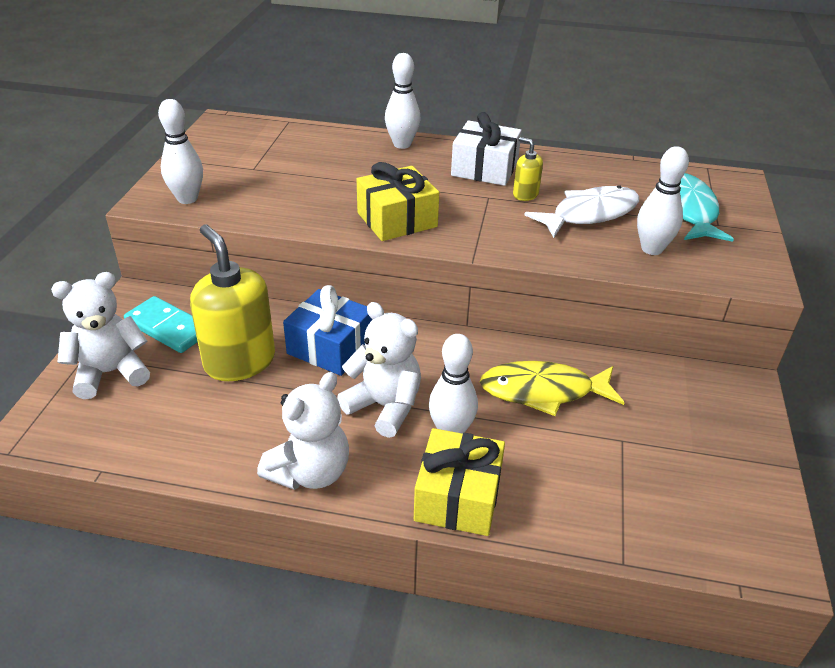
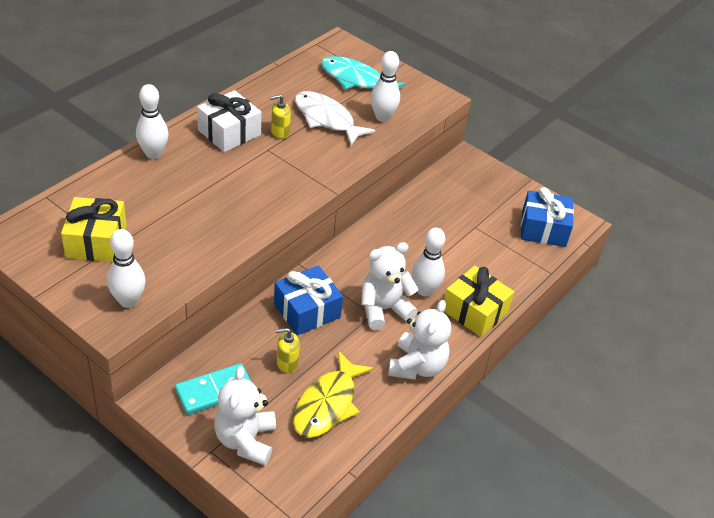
camera: 65 degrees left, 5 degrees up
yellow soap dispenser [190,225,275,381] -> yellow soap dispenser [275,328,300,373], size x0.46
white teddy bear [257,372,349,490] -> white teddy bear turned 45 degrees clockwise [388,300,451,380]
yellow gift [356,162,439,241] -> yellow gift moved to [61,197,127,262]
yellow fish [480,361,625,416] -> yellow fish moved to [293,351,374,438]
white fish [525,185,639,238] -> white fish turned 45 degrees counterclockwise [295,91,375,146]
none -> blue gift [521,187,574,247]

